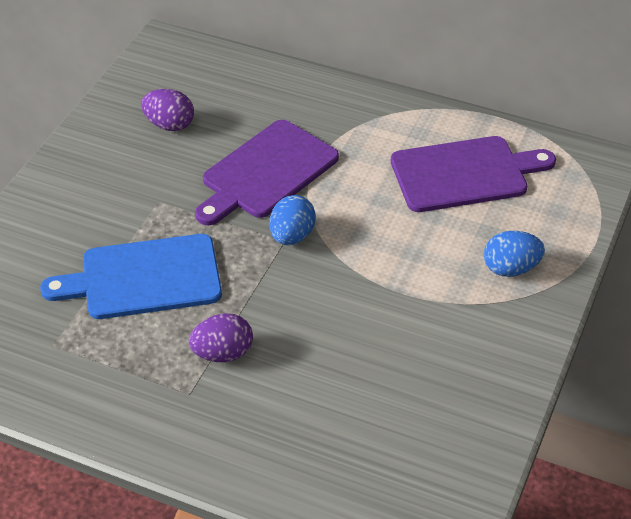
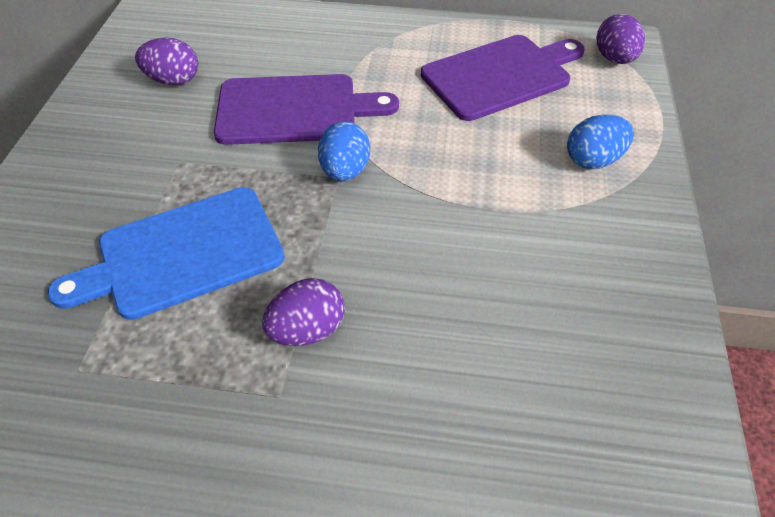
camera: 15 degrees left, 5 degrees up
purple cutting board [195,120,339,225] -> purple cutting board turned 120 degrees counterclockwise [214,74,399,145]
none -> purple egg [596,14,645,64]

